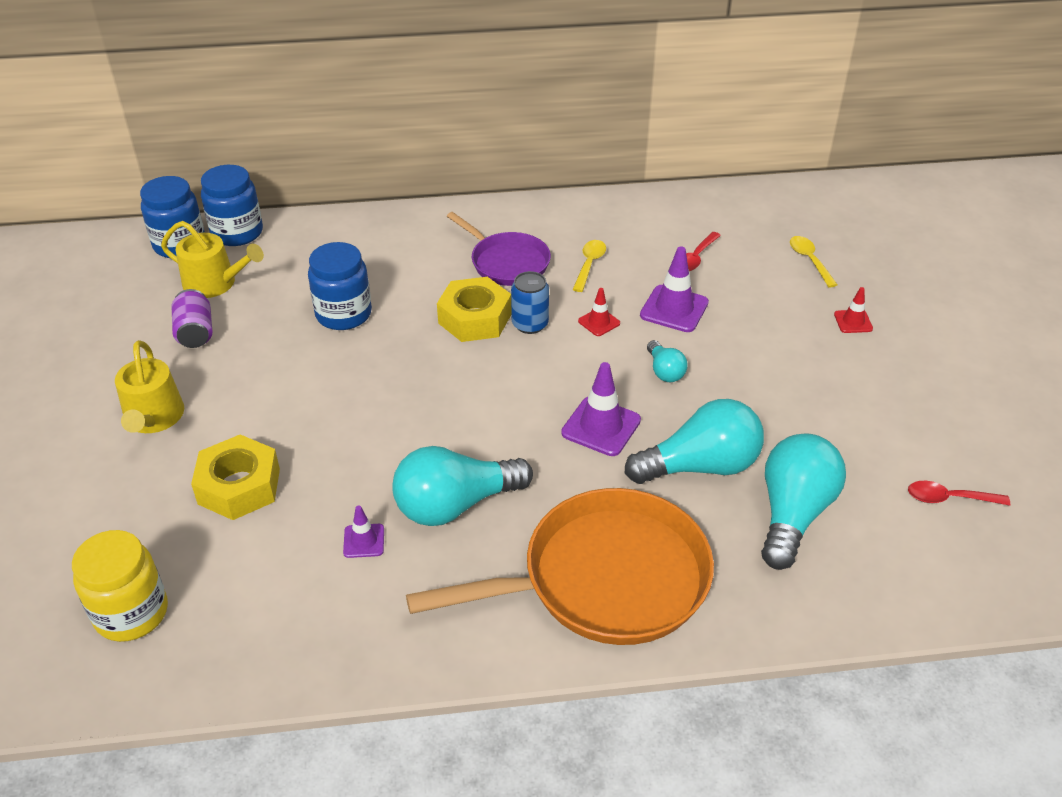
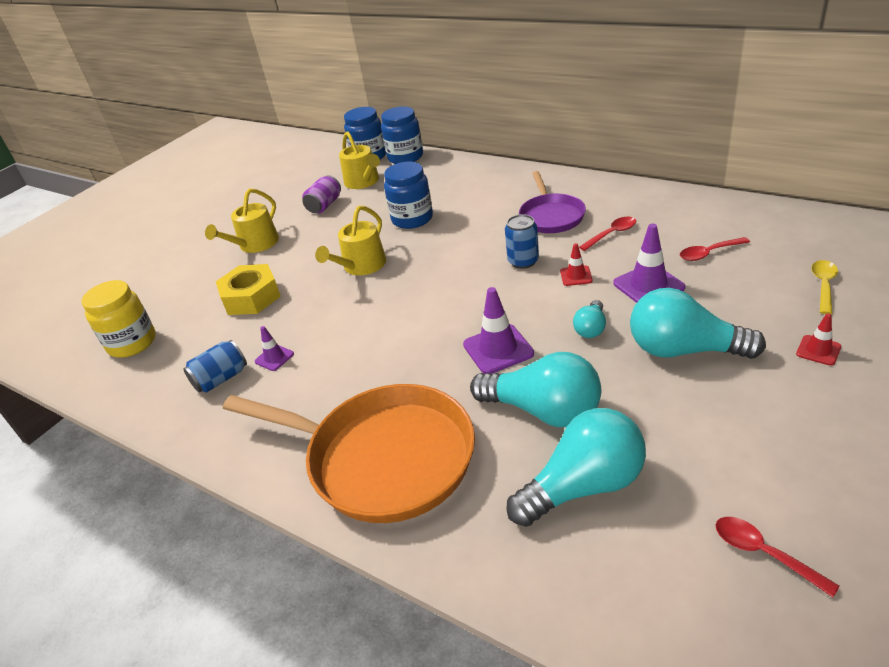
camera: 45 degrees right, 5 degrees down
turquoise light bulb [392,446,533,526] -> turquoise light bulb moved to [630,288,766,359]
yellow nut [437,277,511,342] -> none
yellow spoon [573,240,606,292] -> red spoon [579,217,636,251]
none -> blue can [183,340,247,393]
none -> yellow watering can [315,206,386,275]

